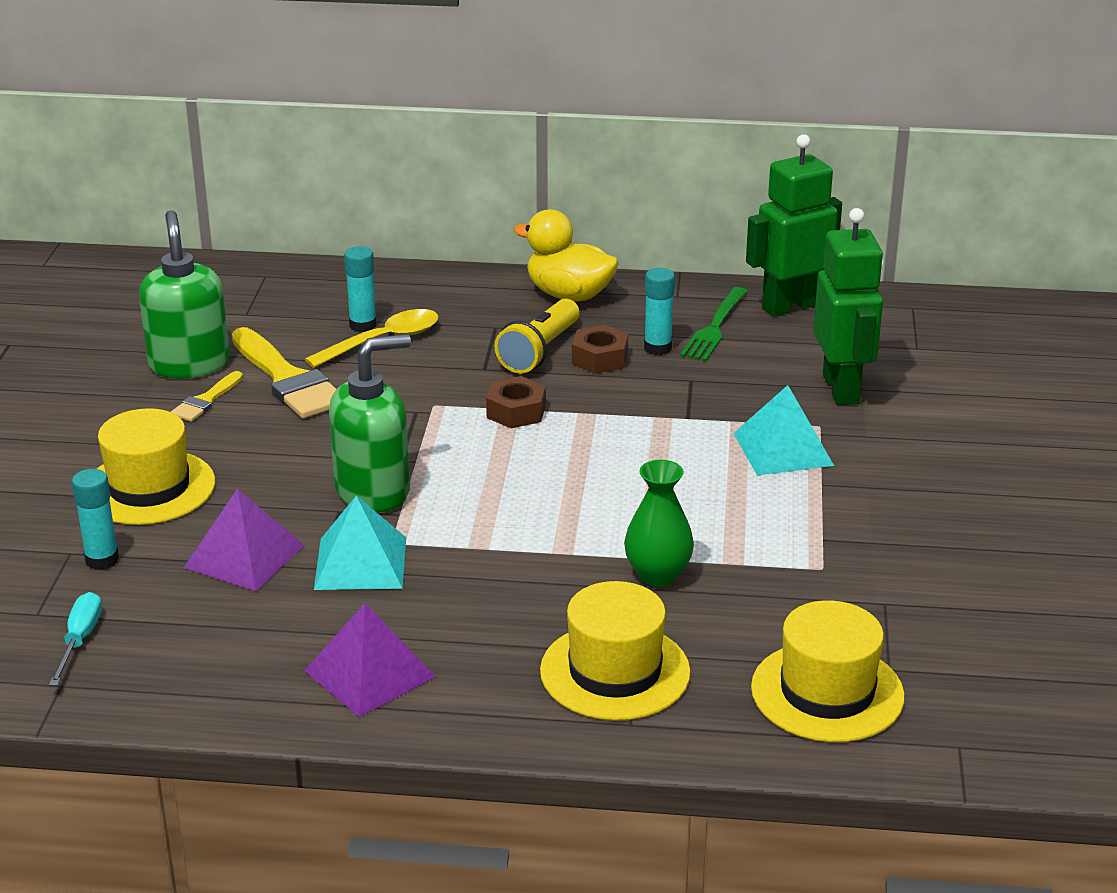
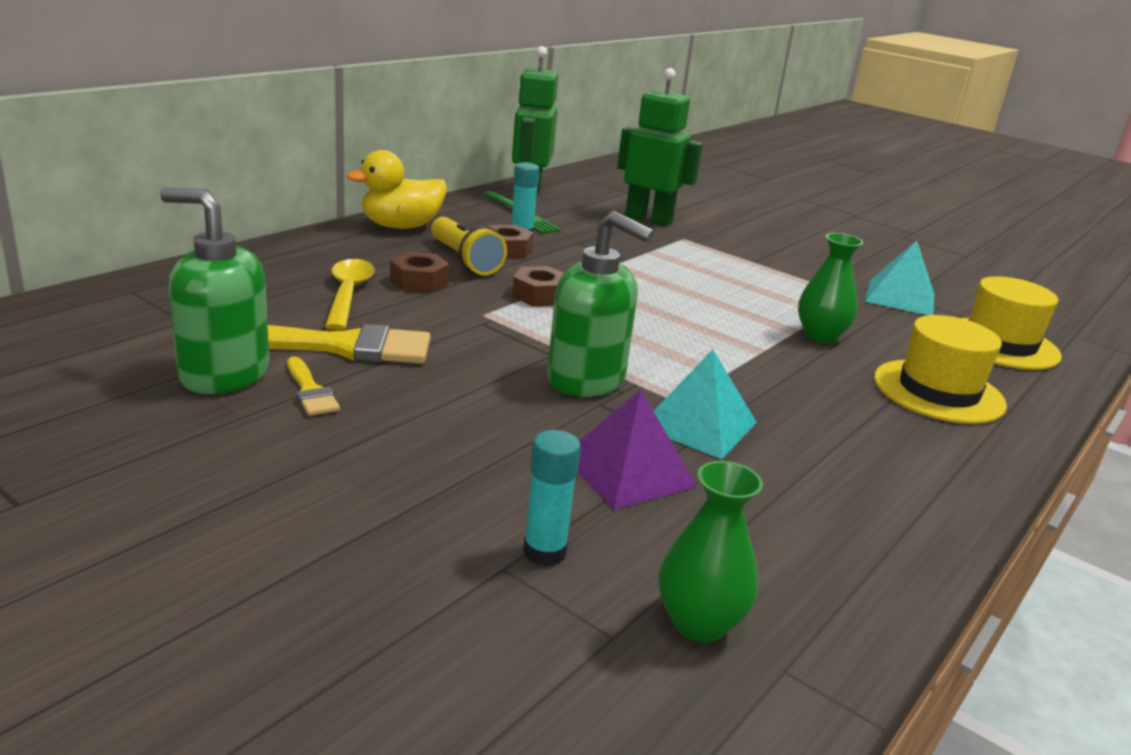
camera: 60 degrees left, 5 degrees down
turquoise screwdriver [49,592,102,686] -> green vase [659,461,763,642]
yellow hat [97,408,215,525] -> none
purple pyramid [304,603,436,717] -> none
green soap dispenser [329,334,411,512] -> green soap dispenser turned 120 degrees clockwise [547,211,655,397]
turquoise glue stick [344,246,377,332] -> none
turquoise pyramid [733,385,834,476] -> turquoise pyramid moved to [865,240,934,315]
none -> brown nut [390,252,449,293]

